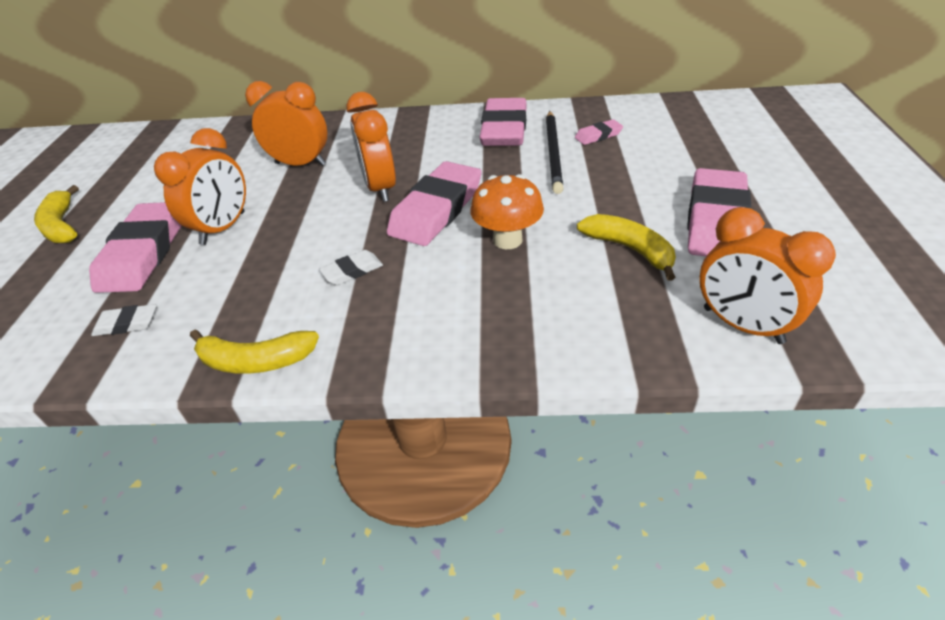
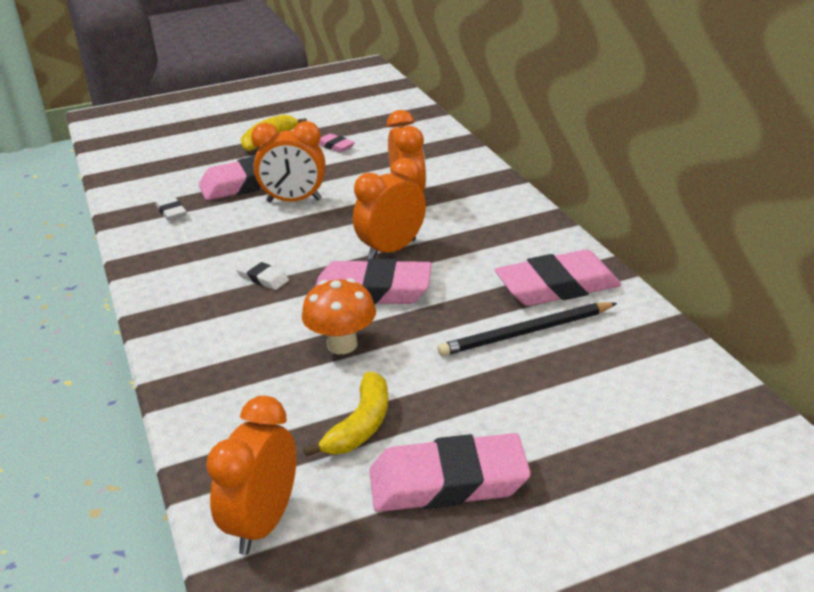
camera: 65 degrees right, 10 degrees down
yellow banana [190,330,319,374] -> none
pink eraser [575,119,623,145] -> pink eraser moved to [318,133,355,153]

